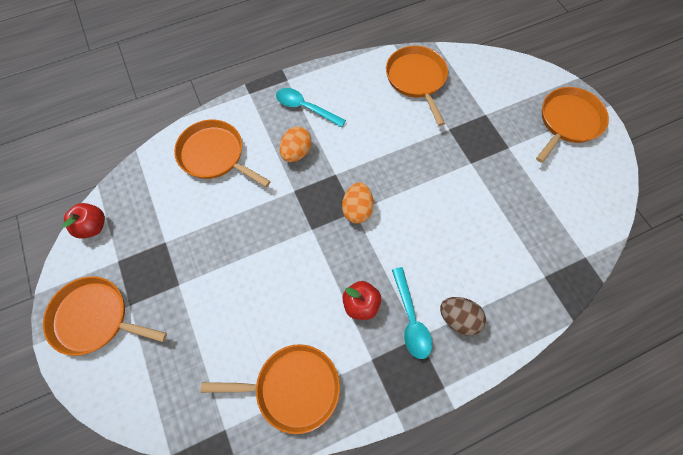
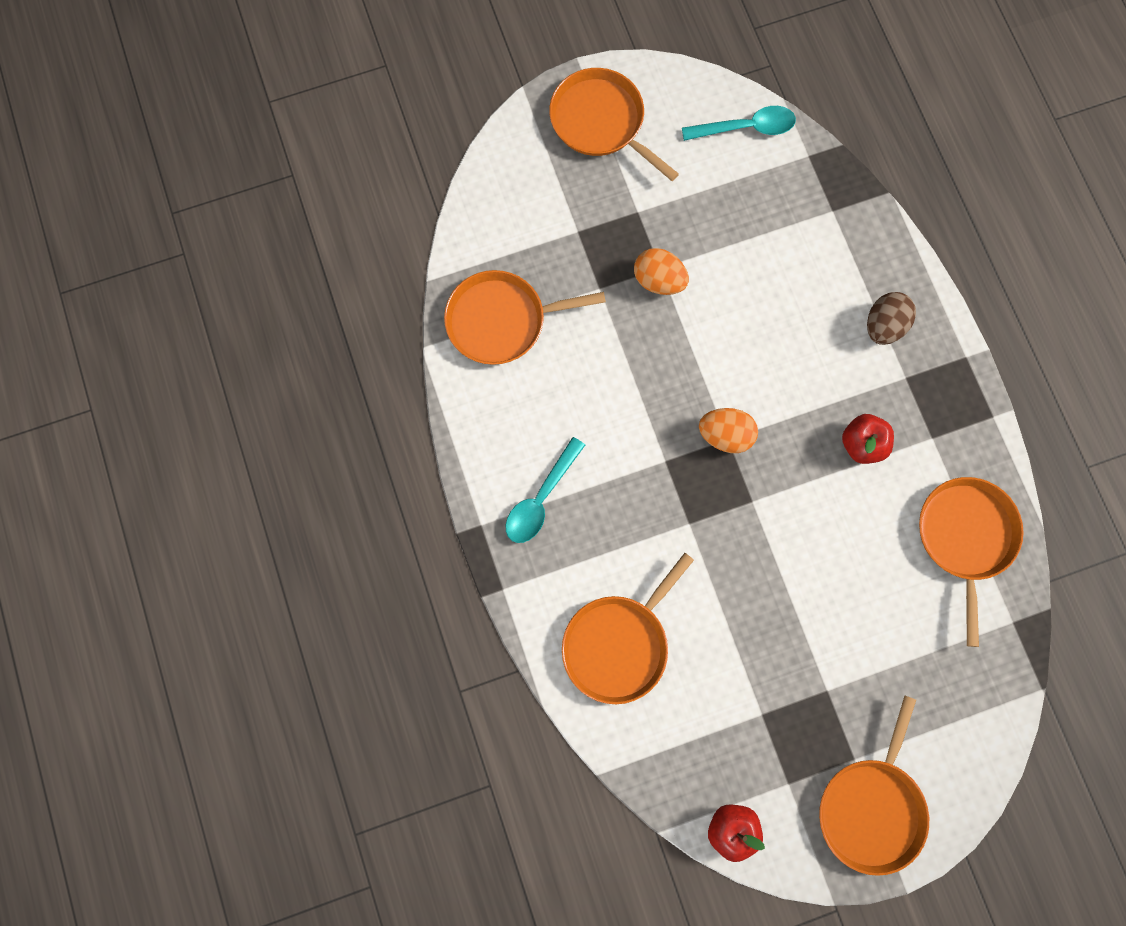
camera: 85 degrees left, 10 degrees up
orange egg [279,127,312,162] -> orange egg moved to [634,248,689,295]
turquoise spoon [392,267,432,359] -> turquoise spoon moved to [682,106,796,141]

